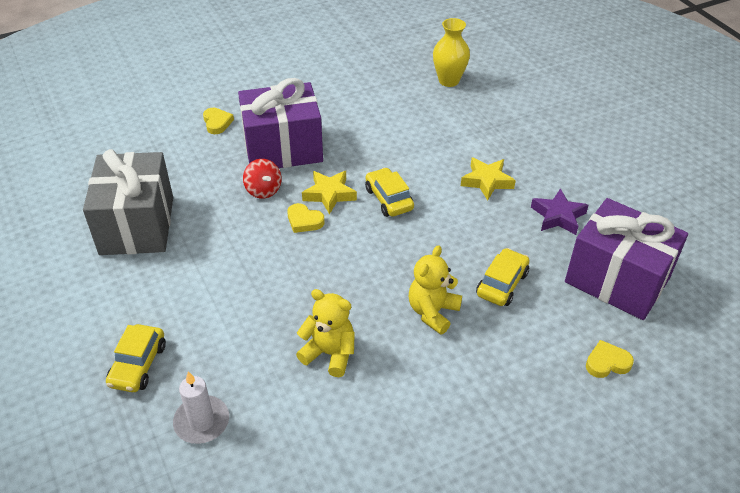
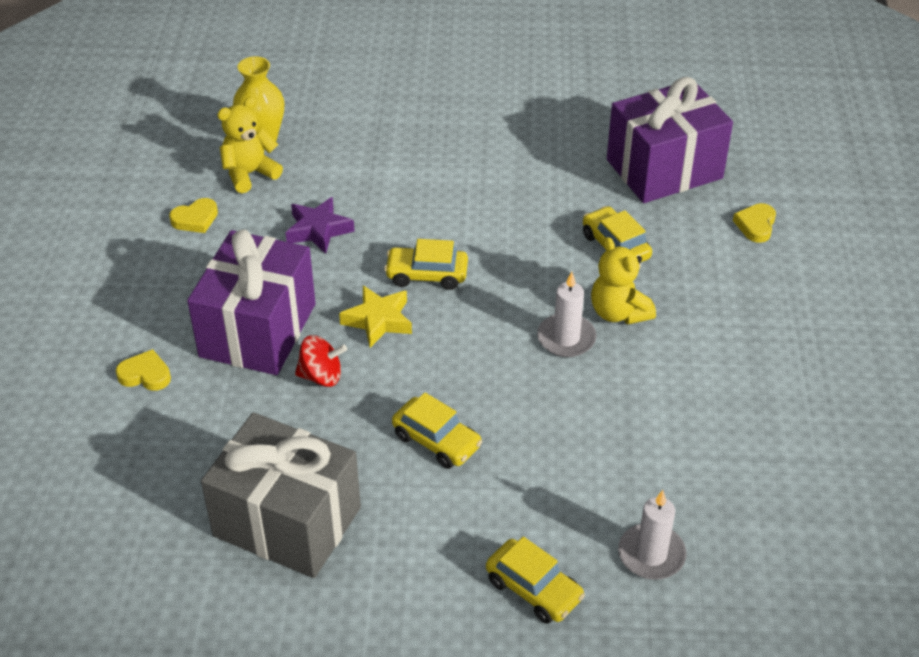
camera: 60 degrees left, 0 degrees up
yellow heart [287,203,324,233] -> yellow heart moved to [169,198,218,233]
yellow teddy bear [296,289,355,377] -> yellow teddy bear moved to [217,97,283,193]
yellow star [461,158,516,200] -> none
purple star [531,189,589,235] -> purple star moved to [285,197,355,254]
none -> yellow car [392,393,482,469]
none -> white candle [537,272,596,357]

